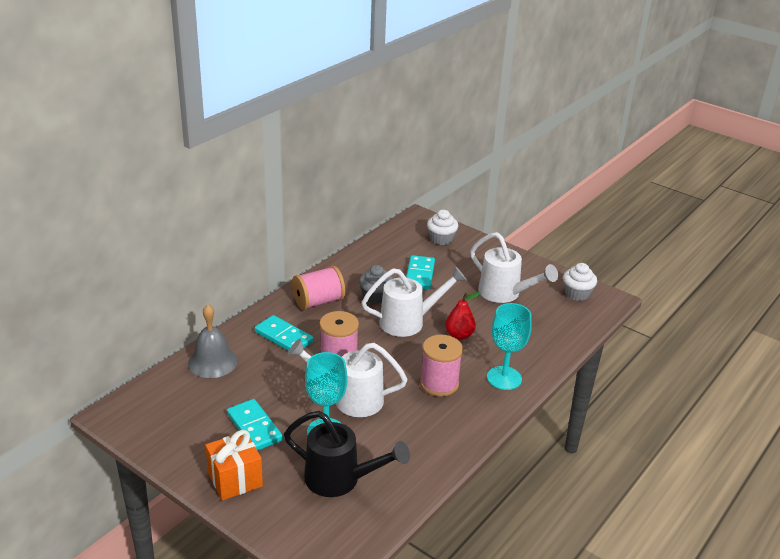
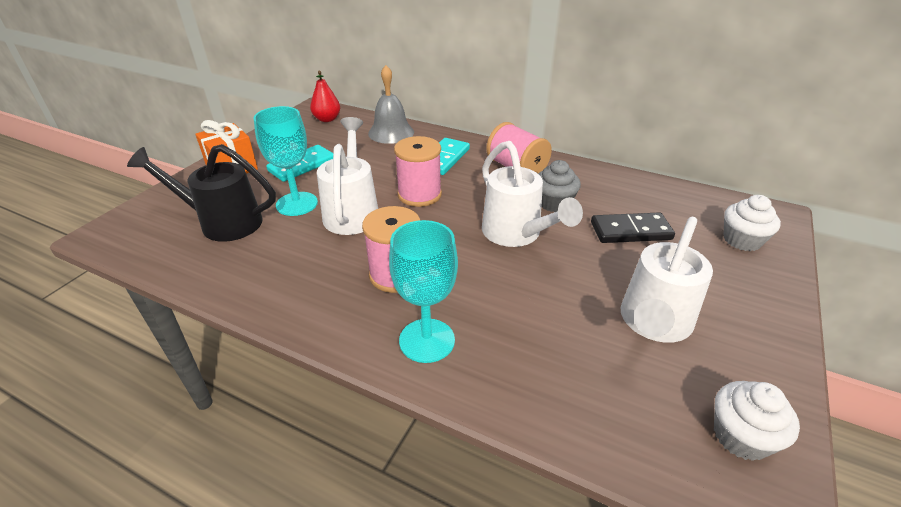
camera: 80 degrees right, 5 degrees up
black watering can [284,411,410,497] -> black watering can turned 90 degrees clockwise [127,144,276,242]
turquoise domino [406,255,435,290] -> black domino [591,212,675,243]
red pear [445,292,481,340] -> red pear moved to [310,71,340,122]

